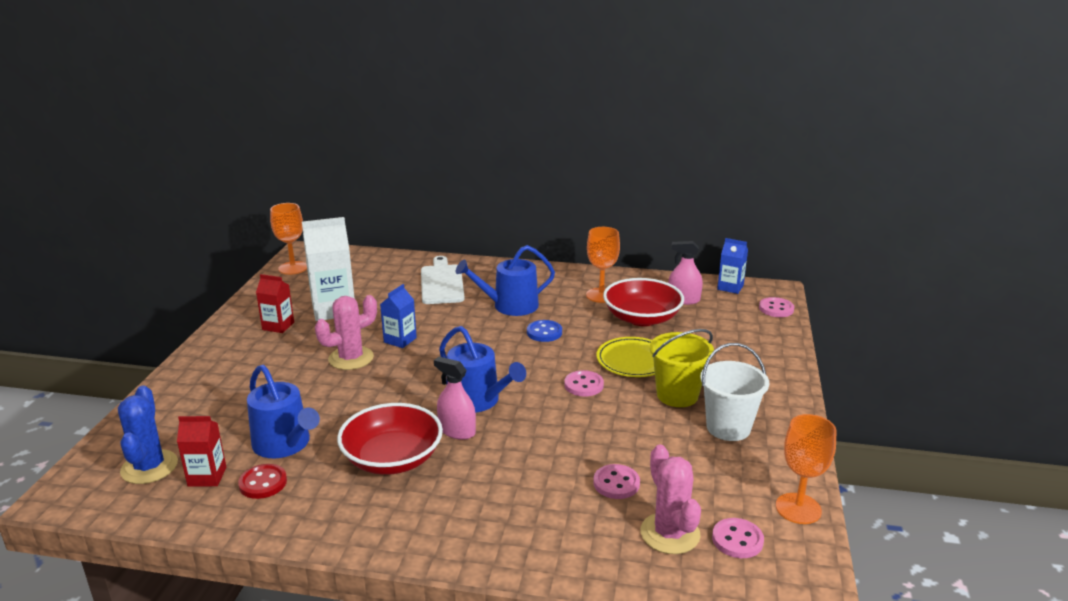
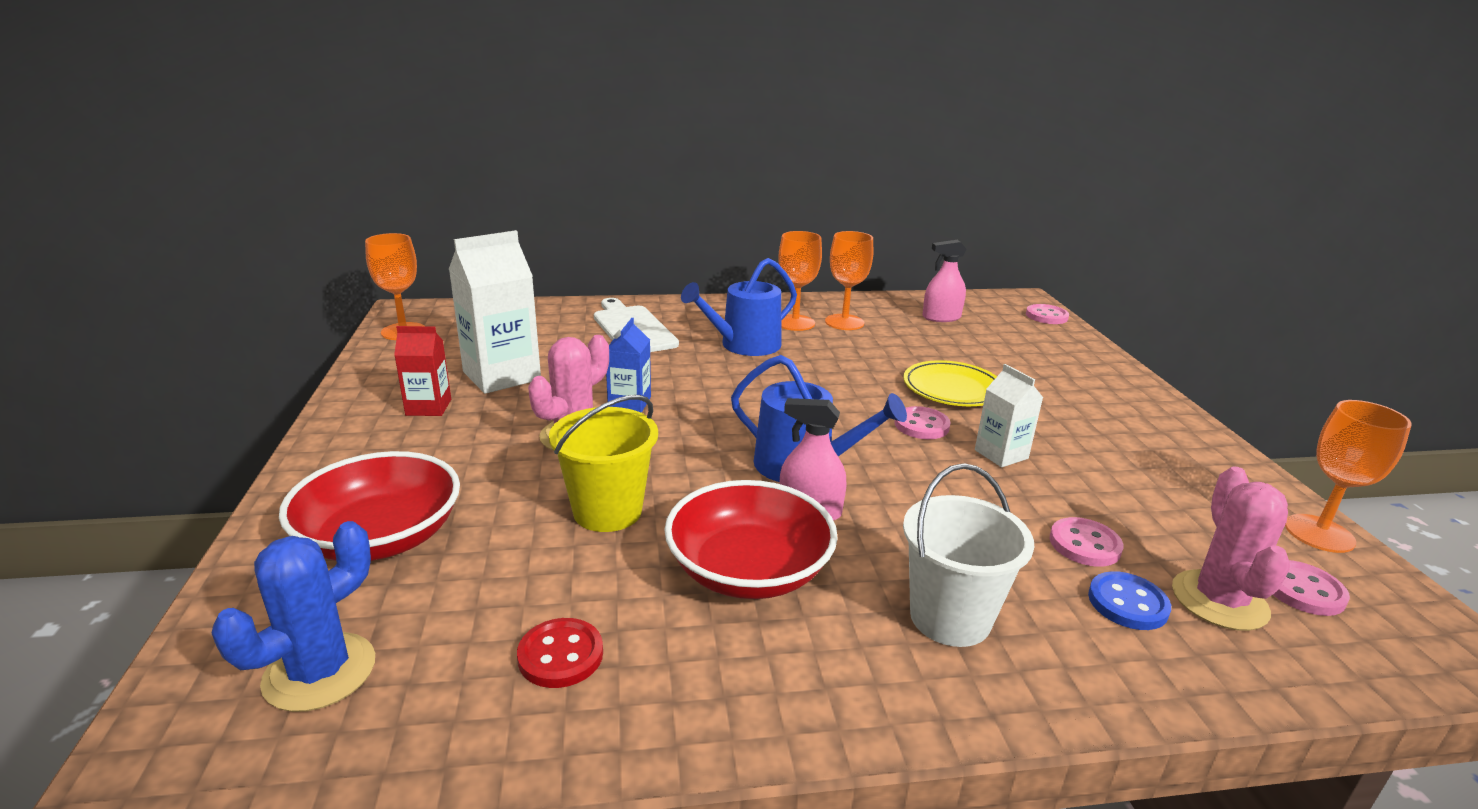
camera: 20 degrees left, 0 degrees up
blue cactus [118,385,178,484] -> blue cactus turned 60 degrees clockwise [211,521,375,712]
red carton [177,416,226,487] -> none
blue watering can [247,365,320,458] -> none
blue button [527,320,562,342] -> blue button moved to [1088,571,1171,630]
red bowl [603,278,684,326] -> red bowl moved to [279,451,460,561]
pink cactus [640,445,701,554] -> pink cactus turned 45 degrees clockwise [1172,466,1290,631]
yellow bucket [650,329,714,407] -> yellow bucket moved to [549,395,658,532]
white bucket [700,343,769,441] -> white bucket moved to [903,463,1034,647]
blue carton [717,238,748,294] -> none
none -> orange goblet [778,231,822,331]
none -> white carton [975,364,1043,467]

